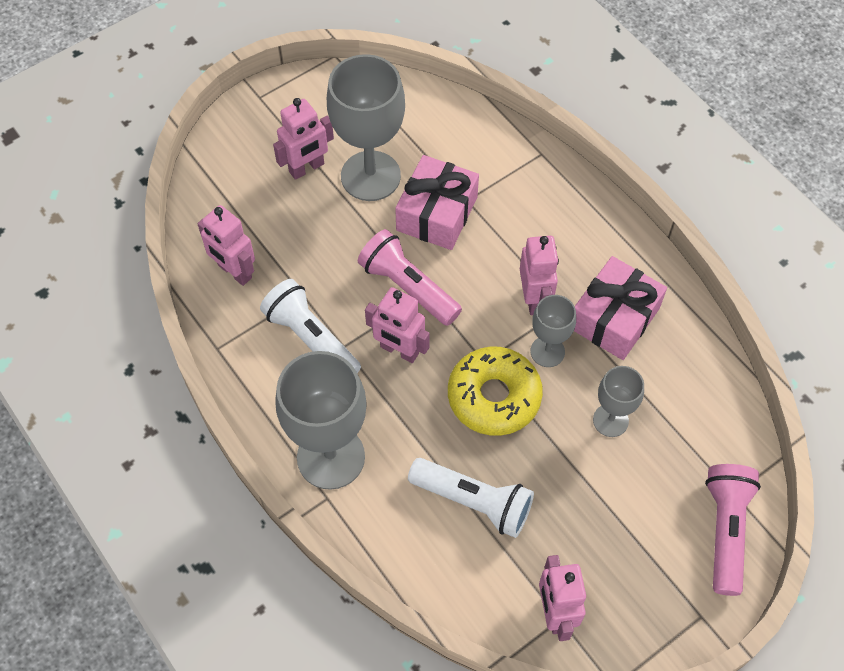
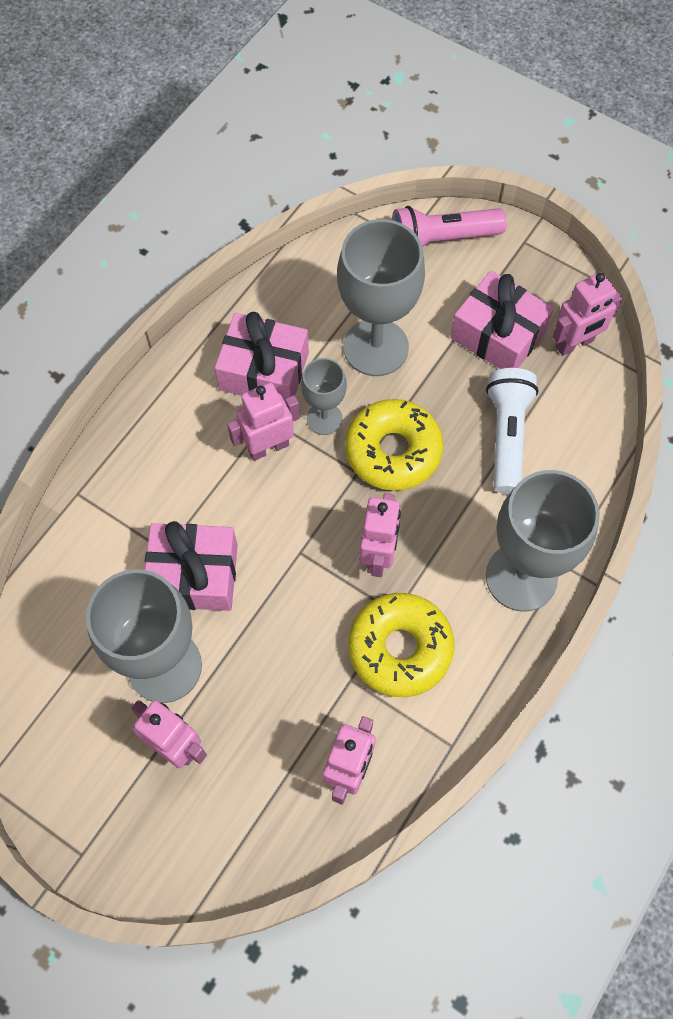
camera: 110 degrees left, 5 degrees up
white flashlight [260,279,361,373] -> yellow donut [348,593,454,697]
pink flashlight [358,229,462,326] -> none
grey goblet [593,366,644,437] -> grey goblet [337,219,425,376], size x1.88
none -> pink gift [450,271,554,369]

